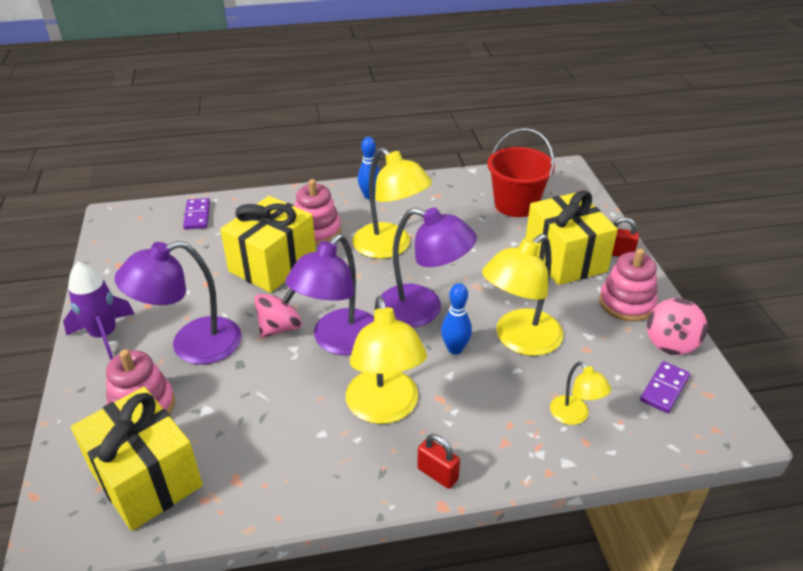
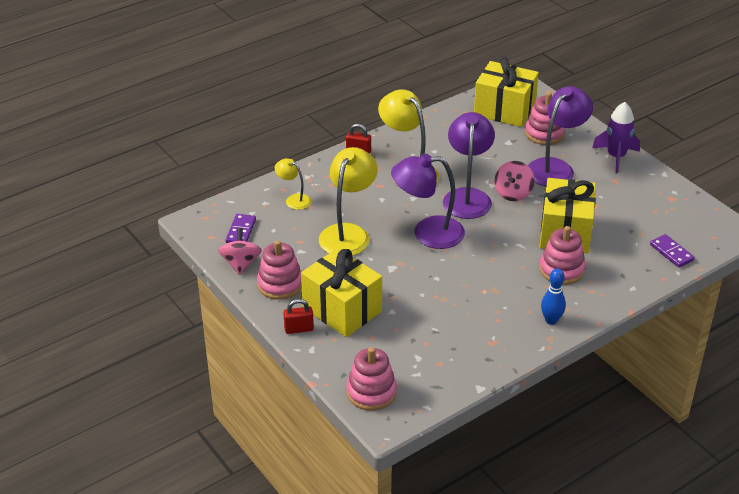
camera: 155 degrees right, 0 degrees up
yellow lamp [353,148,432,259] -> none
blue bowling pin [441,283,472,355] -> none
red bucket [487,128,555,217] -> none
none -> pink stacking toy [346,347,397,411]

